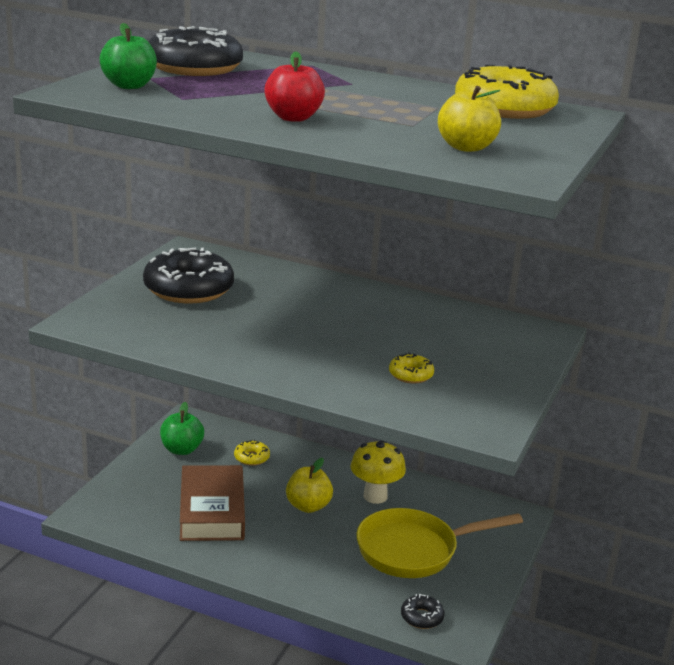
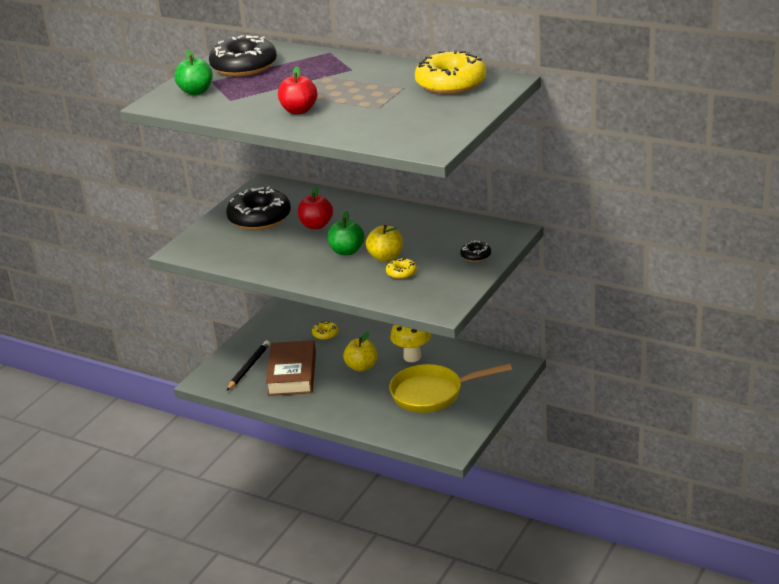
camera: 10 degrees right, 5 degrees up
green apple [160,402,204,455] -> green apple moved to [328,211,364,255]
black donut [401,594,445,629] -> black donut moved to [460,241,491,262]
yellow apple [438,86,501,152] -> yellow apple moved to [366,225,403,262]
none -> black pencil [227,340,270,391]
none -> red apple [298,186,333,229]

